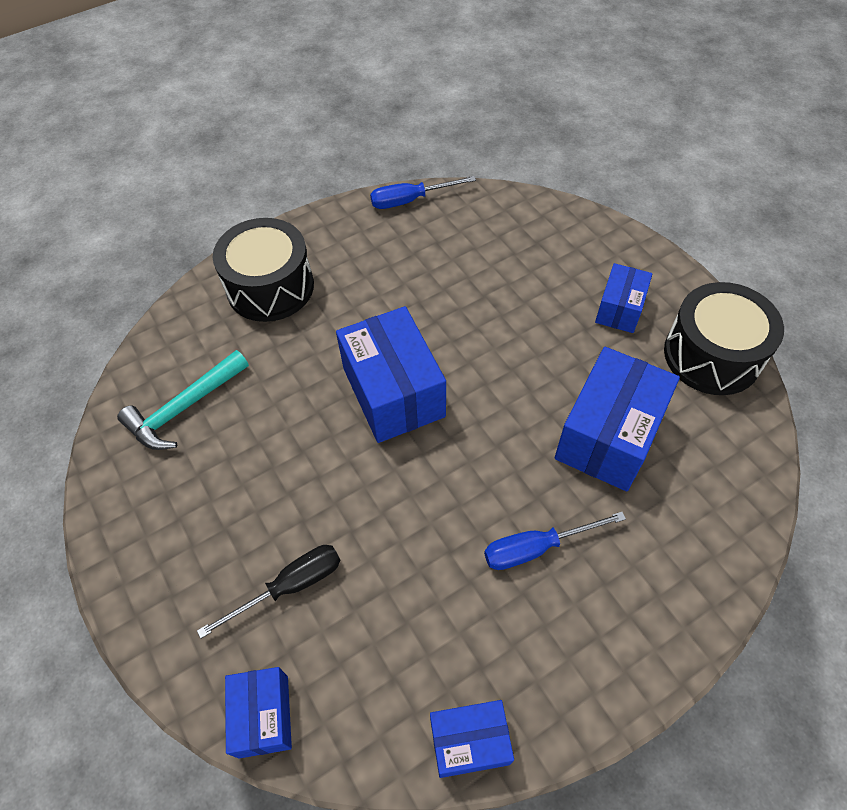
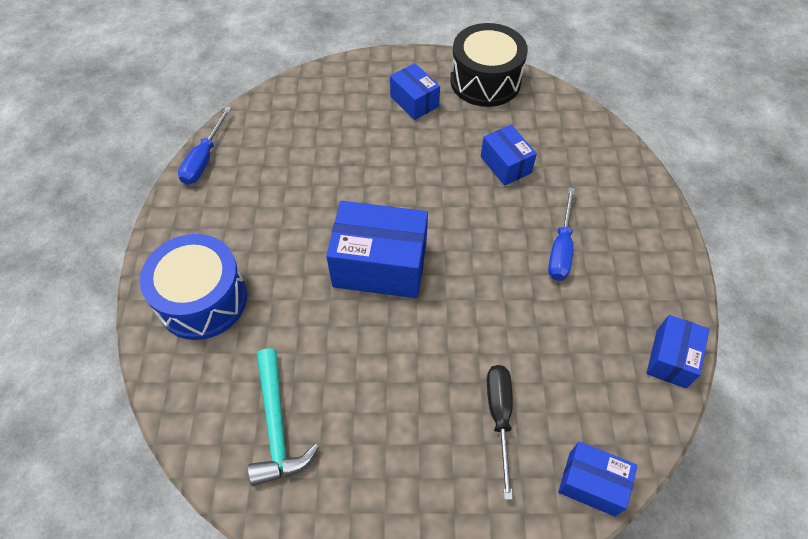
camera: 60 degrees left, 0 degrees up
black drum [213,218,314,322] -> blue drum [140,234,247,340]
blue box [555,347,680,491] -> blue box [481,125,537,186], size x0.57

